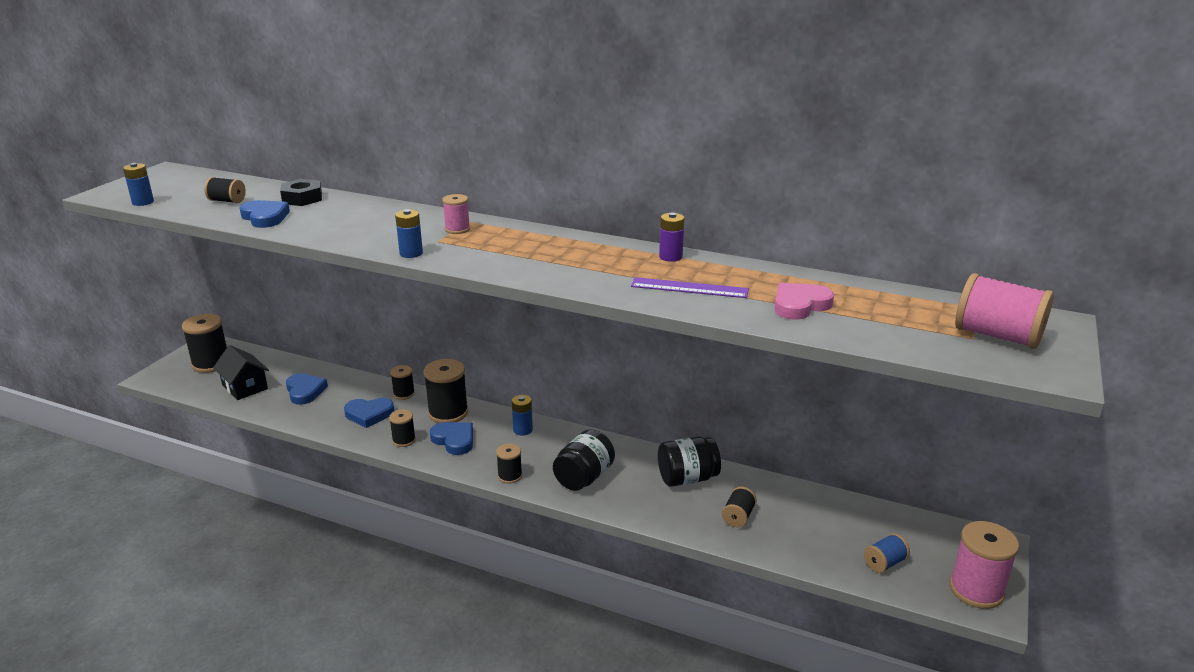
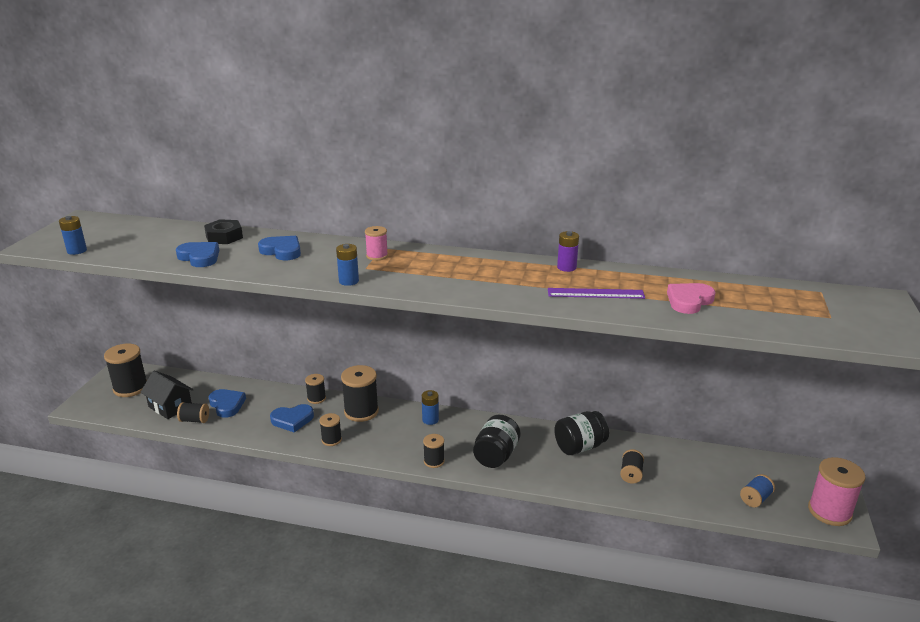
camera: 10 degrees left, 0 degrees up
black spool [204,177,246,203] -> black spool moved to [177,402,209,423]
blue heart [430,422,473,455] -> blue heart moved to [258,236,301,260]
pink spool [955,273,1054,349] -> none

